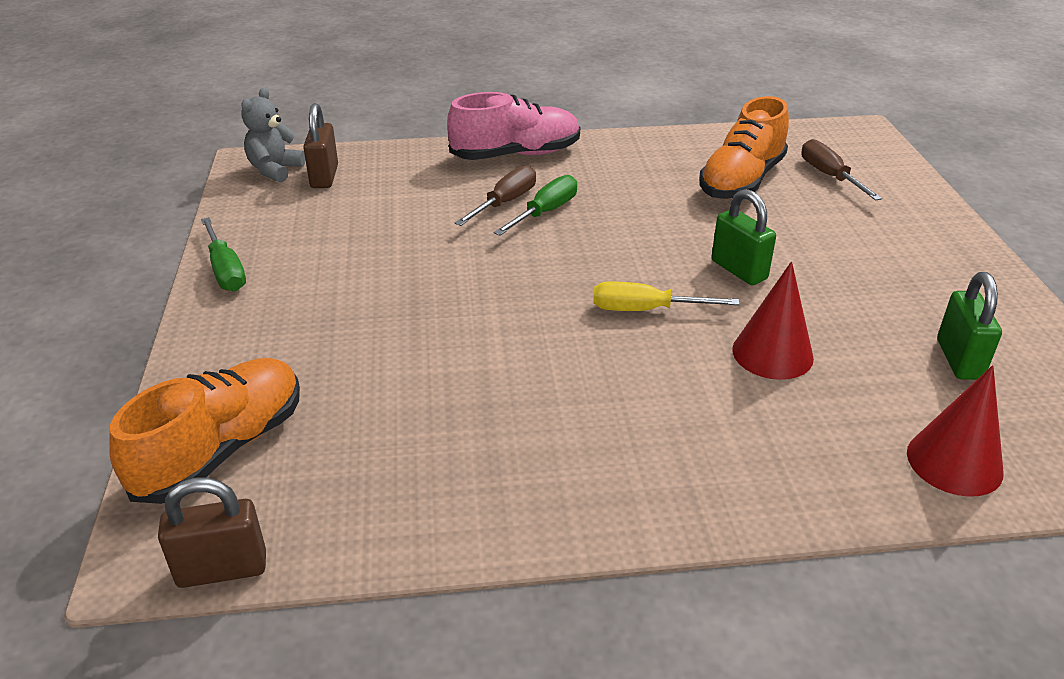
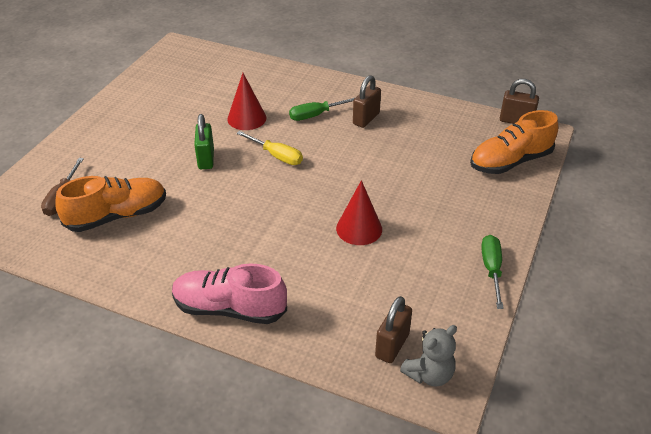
camera: 150 degrees left, 5 degrees up
brown screwdriver [455,165,536,226] -> none
green screwdriver [494,175,577,236] -> green screwdriver moved to [289,97,356,121]
red cone [907,365,1004,497] -> red cone moved to [336,180,382,245]
green padlock [937,272,1002,380] -> none
none -> brown padlock [353,75,381,128]

